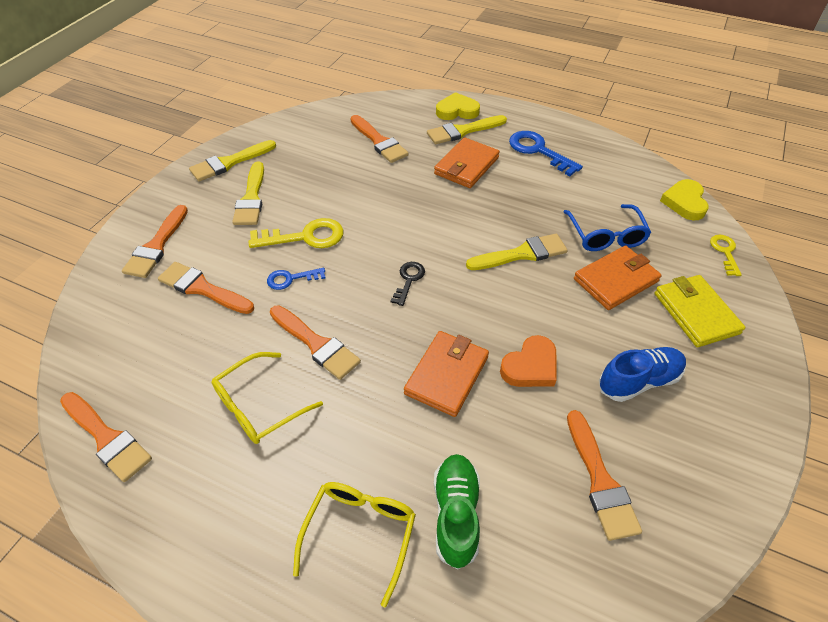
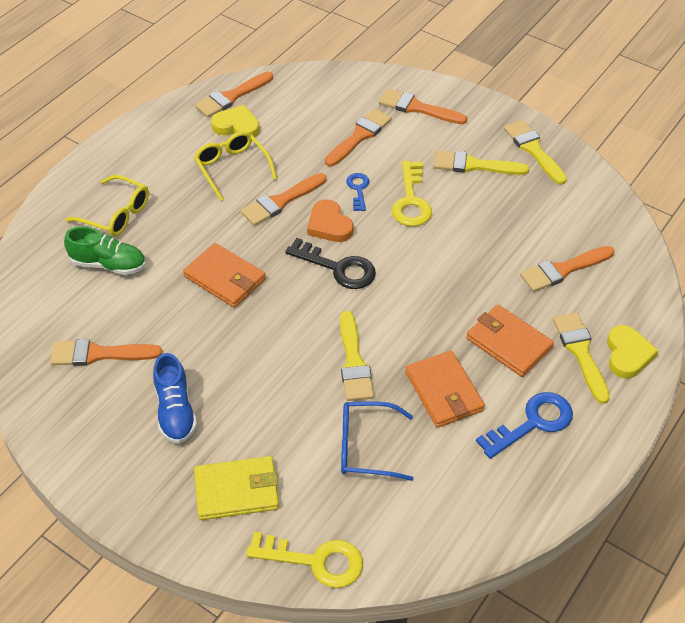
camera: 100 degrees right, 0 degrees up
black key [390,262,425,306] -> black key [285,238,376,289], size x1.70
orange heart [500,335,557,387] -> orange heart moved to [307,200,353,242]
orange wallet [574,245,662,310] -> orange wallet moved to [405,351,485,428]
yellow heart [660,179,709,220] -> yellow heart moved to [211,105,260,137]
yellow key [710,235,742,276] -> yellow key [246,532,363,588], size x1.70

